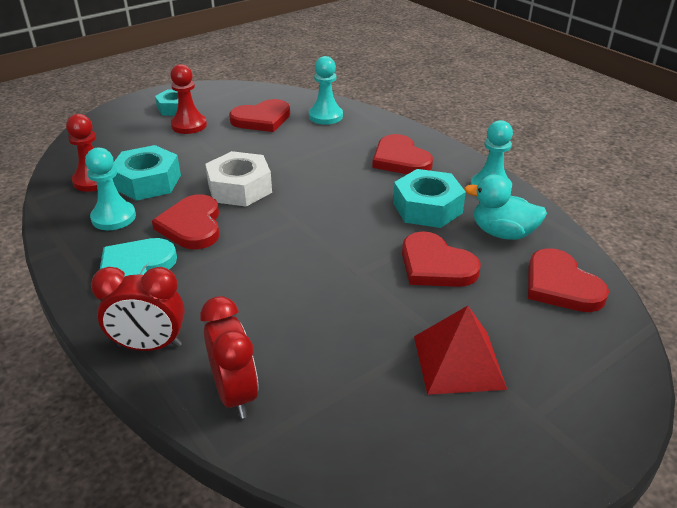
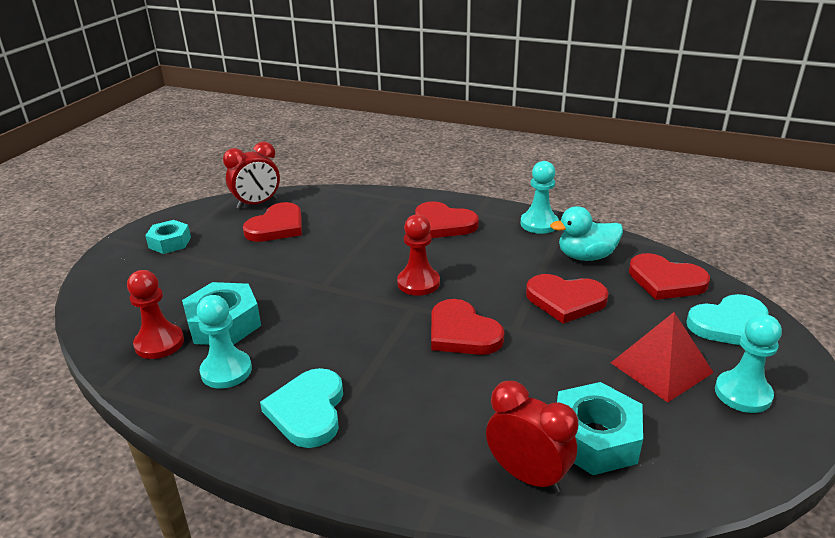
camera: 30 degrees left, 5 degrees down
red clock [91,267,185,351] -> red clock moved to [223,141,280,209]
red heart [152,194,219,249] -> red heart moved to [431,299,504,355]
red pawn [170,64,207,134] -> red pawn moved to [397,214,440,296]
white nut [205,151,272,207] -> none
turquoise pawn [309,56,343,125] -> turquoise pawn moved to [715,314,782,413]
turquoise nut [393,169,466,228] -> turquoise nut moved to [557,382,643,475]
none -> turquoise heart [686,294,769,345]

